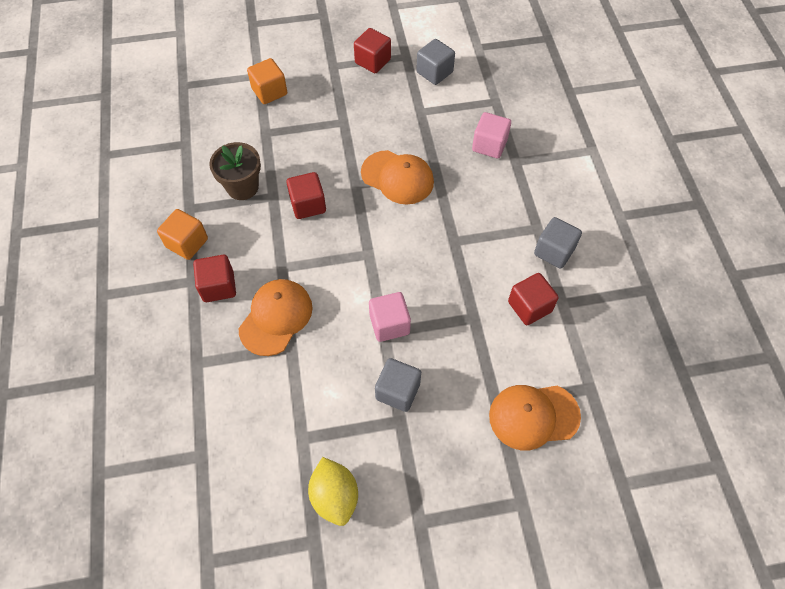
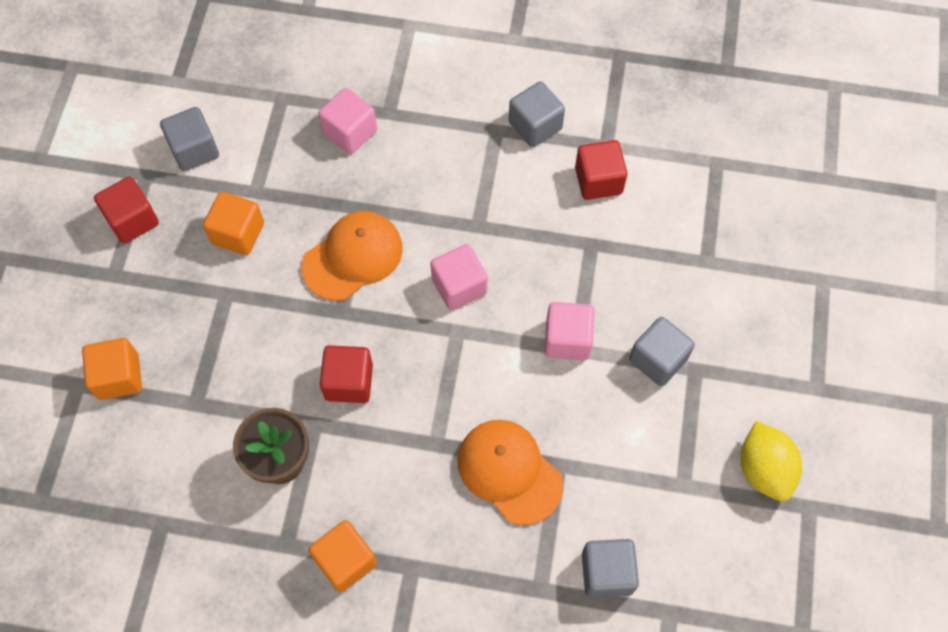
camera: 70 degrees left, 5 degrees up
red cube [193,255,236,302] -> none
yellow lemon [308,457,358,526] -> yellow lemon turned 75 degrees clockwise [741,421,802,502]
orange cap [489,385,581,450] -> none
none -> orange cube [203,192,264,255]
none -> pink cube [430,244,488,311]
none -> grey cube [582,539,639,598]

